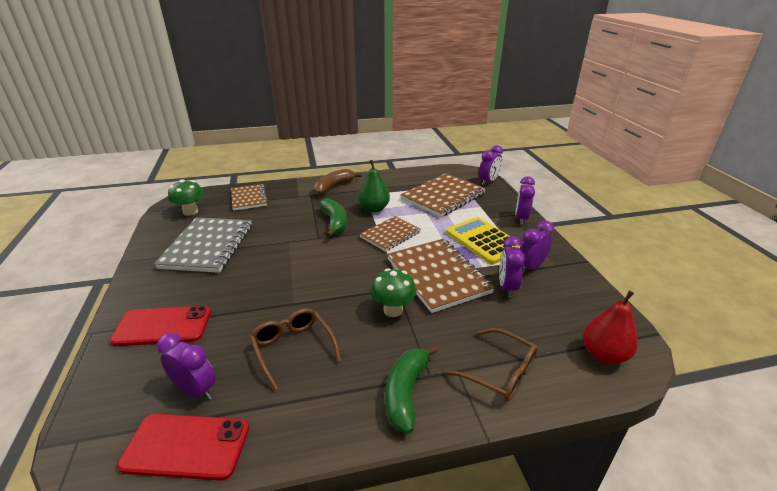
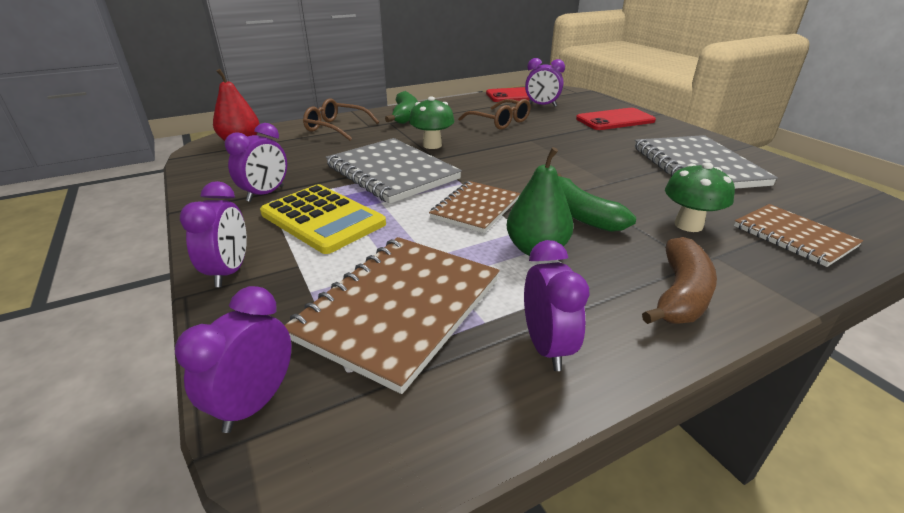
camera: 165 degrees right, 0 degrees up
green mushroom [168,179,204,216] -> green mushroom moved to [665,162,735,232]
brown notebook [387,239,495,313] -> grey notebook [325,138,462,204]
purple clock [499,236,526,297] -> purple clock moved to [524,240,590,371]

